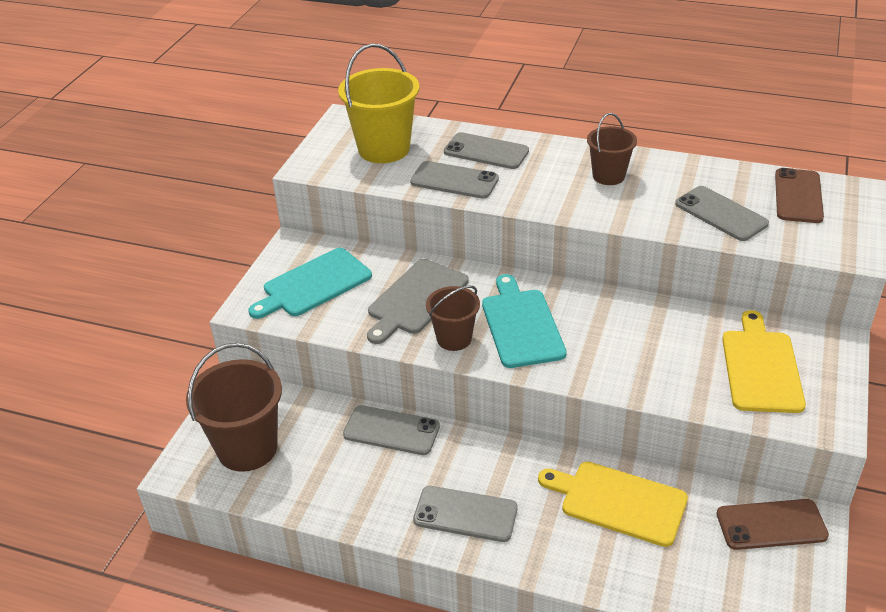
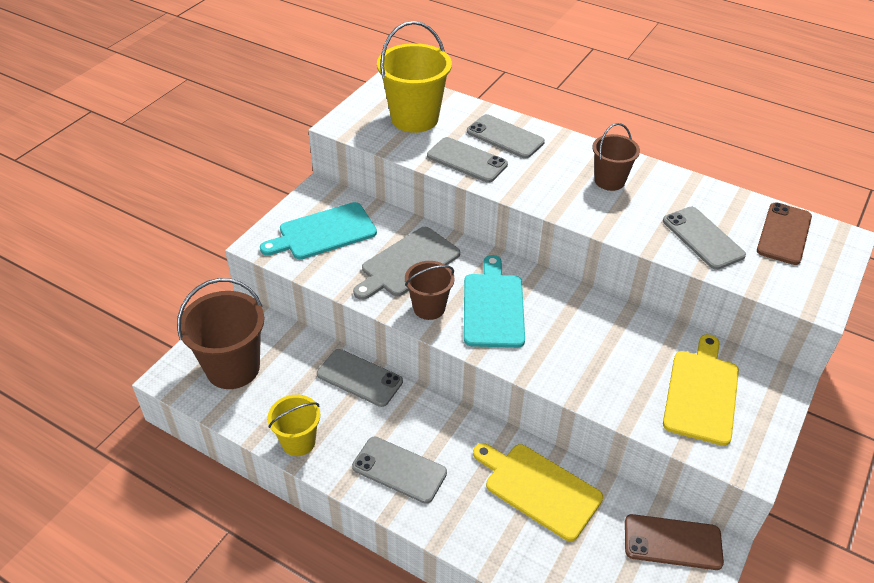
camera: 10 degrees right, 5 degrees up
none -> yellow bucket [267,395,321,456]

